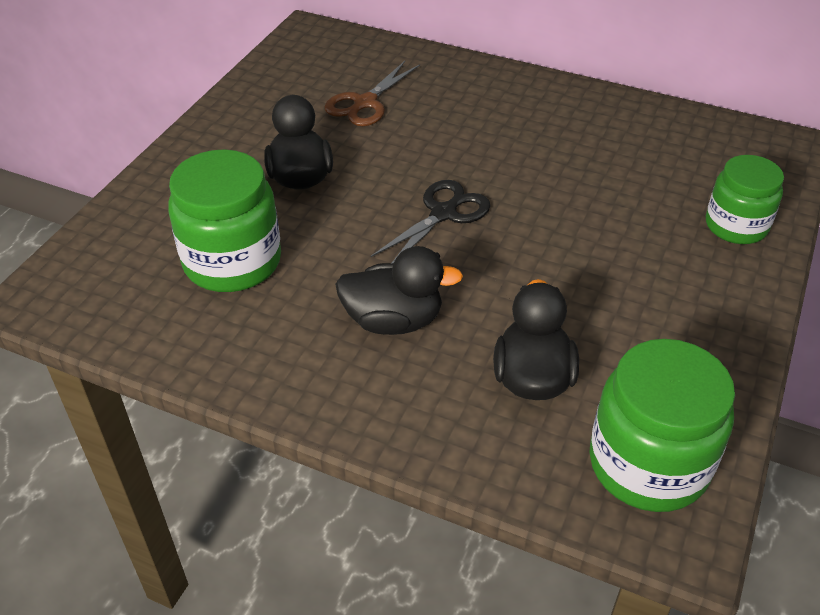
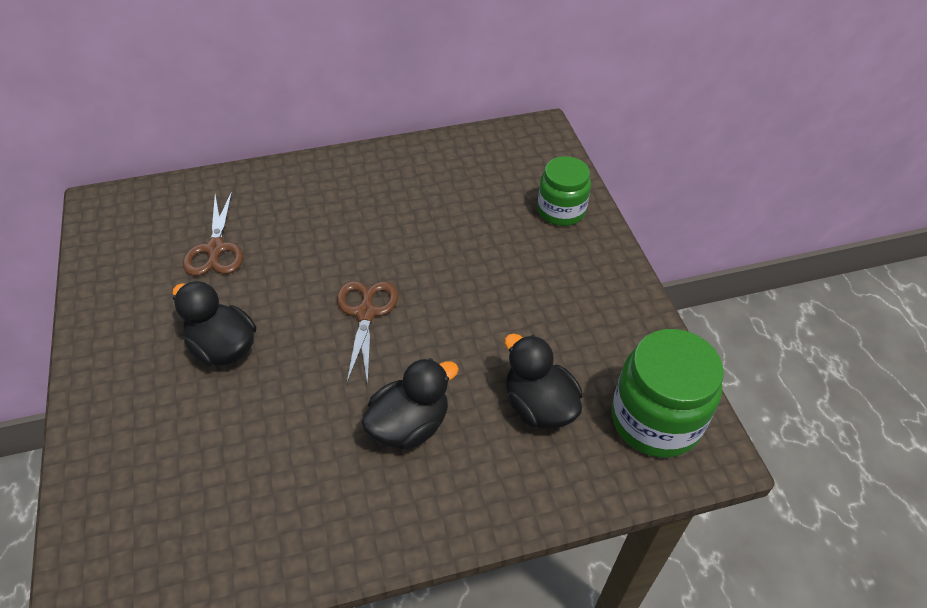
camera: 40 degrees left, 5 degrees up
green jar [168,149,281,292] -> none
black scissors [370,180,490,264] -> brown scissors [337,281,398,385]

